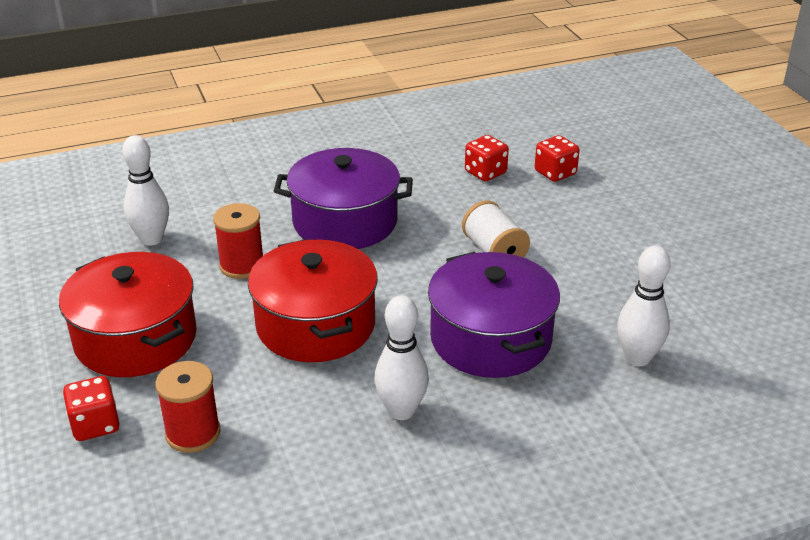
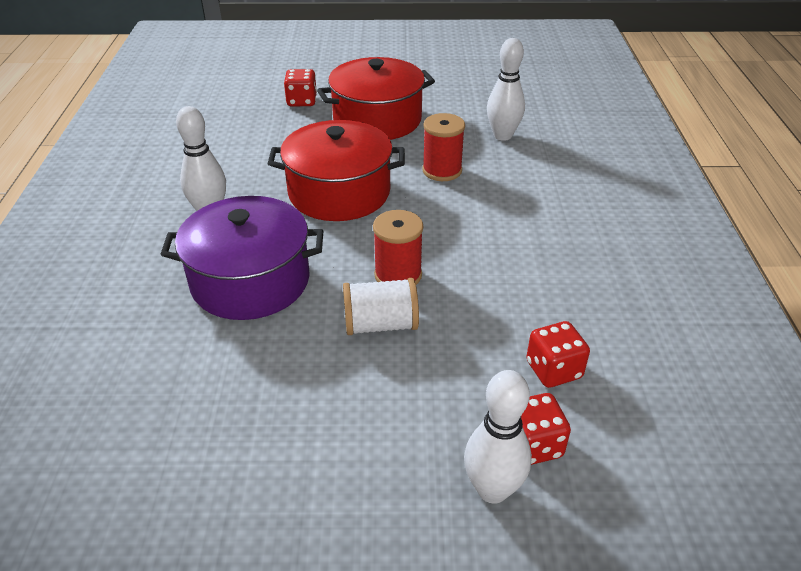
camera: 110 degrees right, 5 degrees up
red spool [155,361,221,453] -> red spool moved to [373,210,423,285]
purple pot [274,148,413,249] -> none
white bowling pin [617,245,670,366] -> white bowling pin moved to [464,370,532,504]

